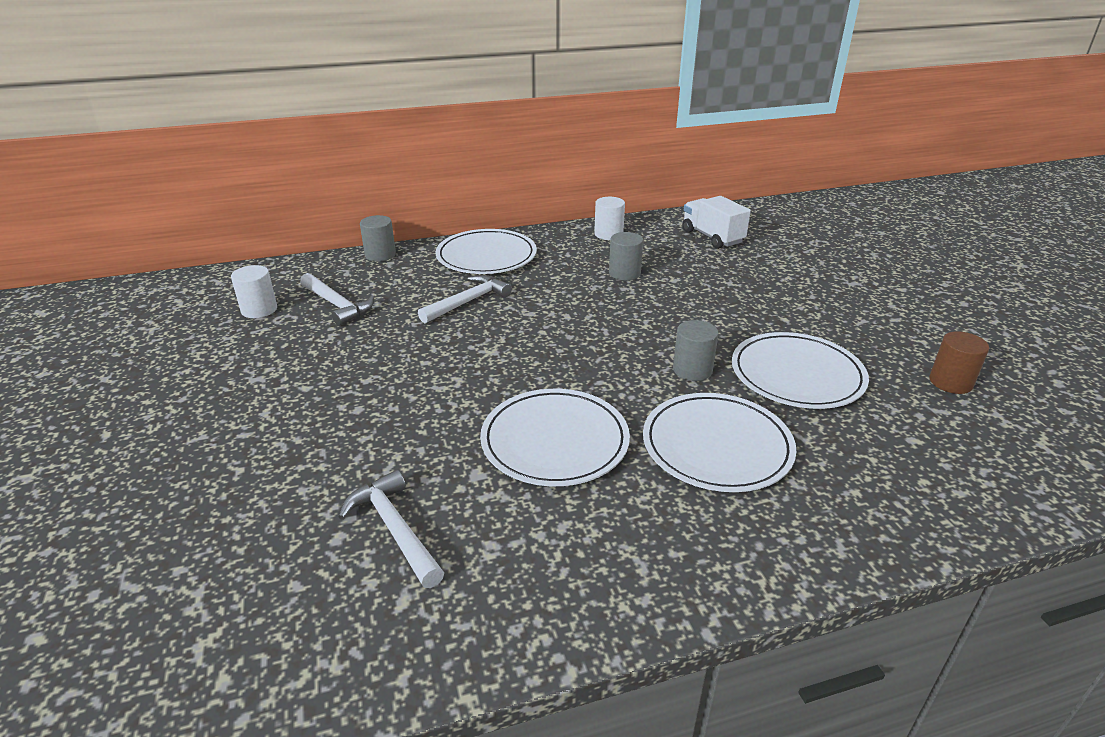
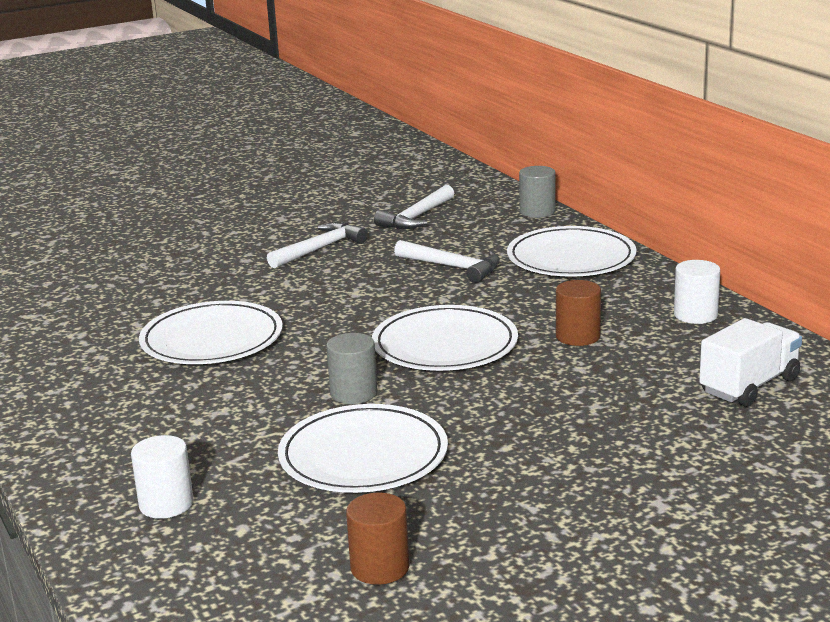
camera: 80 degrees right, 10 degrees down
white cylinder [231,265,277,318] -> white cylinder moved to [131,435,194,519]
white hammer [338,470,444,588] -> white hammer moved to [267,222,368,269]
grey cylinder [609,232,643,280] -> brown cylinder [556,280,601,346]
white plate [643,393,796,492] -> white plate moved to [372,305,518,371]

